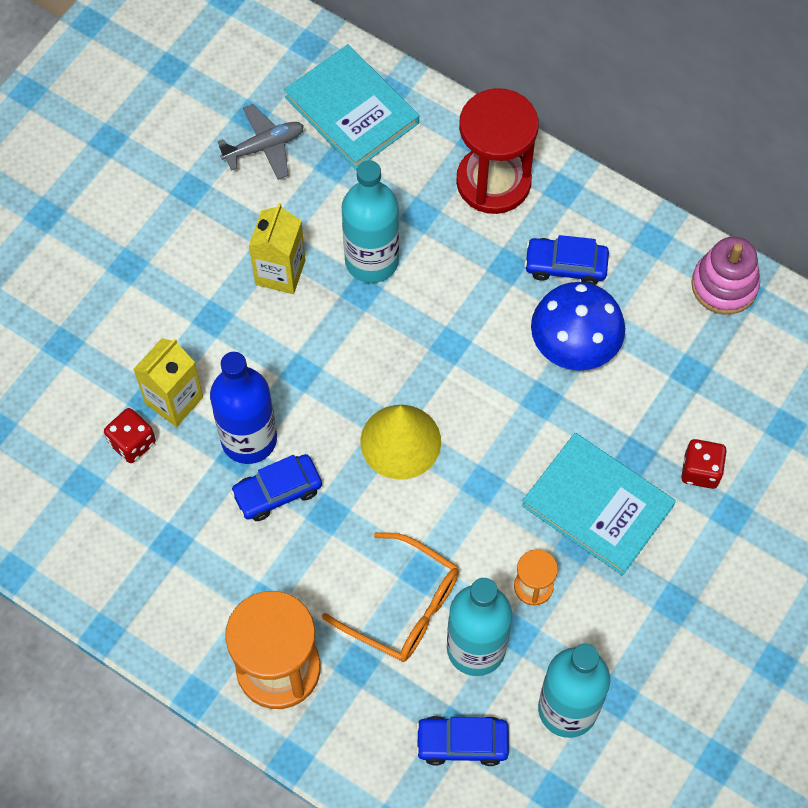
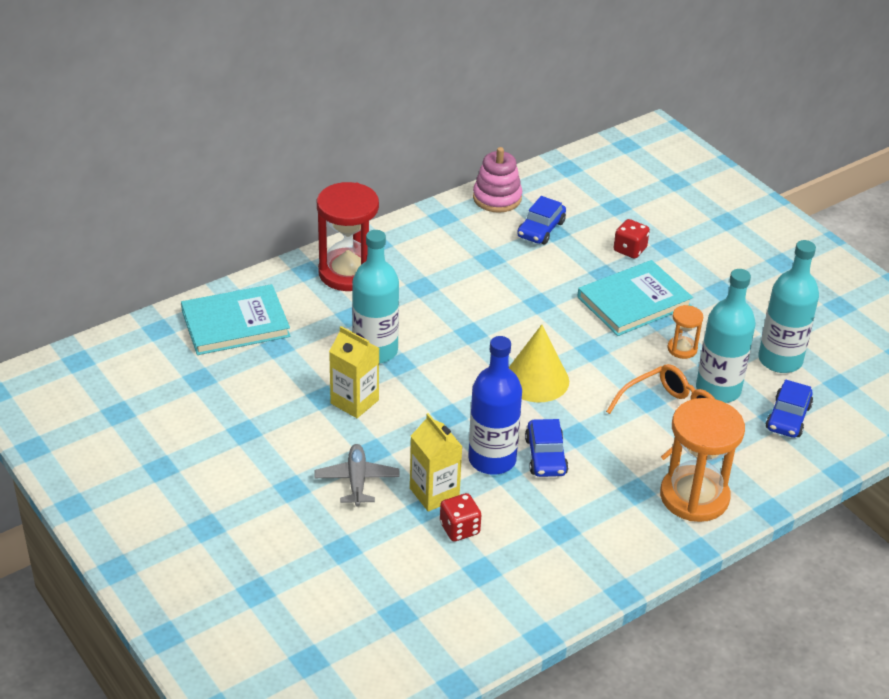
camera: 70 degrees left, 25 degrees down
grey plane [218,104,304,180] -> grey plane moved to [315,444,400,507]
blue car [524,235,609,285] -> blue car moved to [517,196,566,244]
blue mushroom [531,282,625,371] -> none

